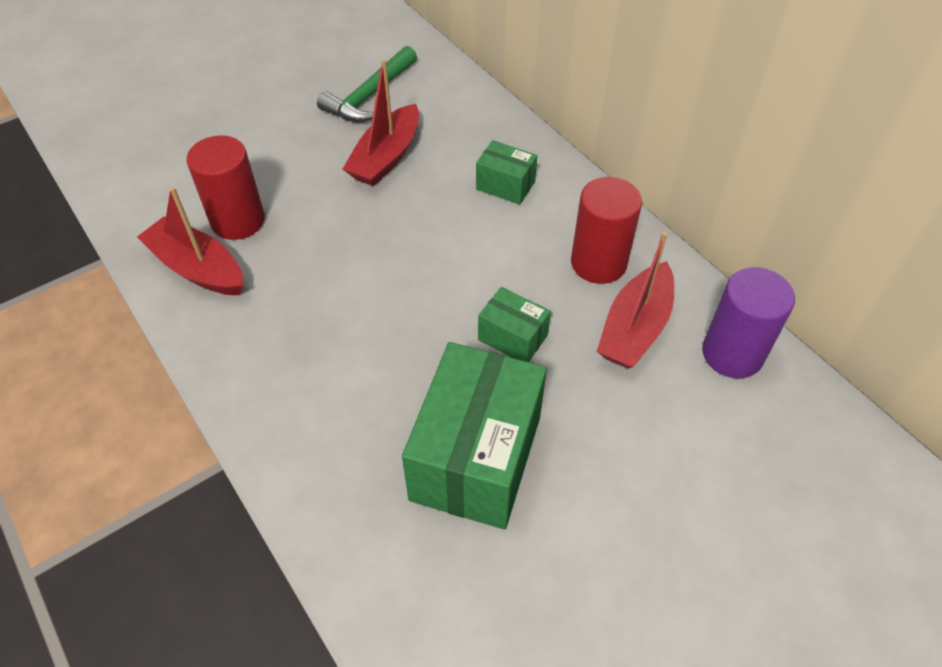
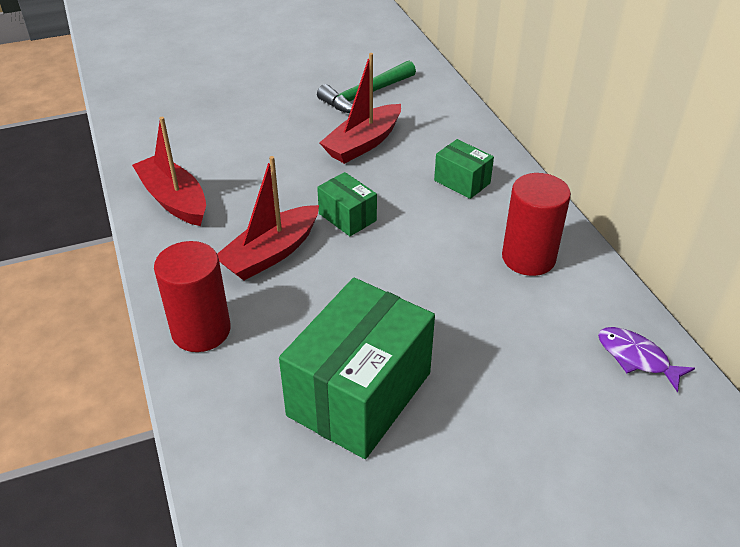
camera: 15 degrees right, 10 degrees down
red cylinder [186,135,265,240] -> red cylinder moved to [154,241,231,352]
green box [478,287,551,362] -> green box moved to [317,172,377,236]
red boat [596,231,674,368] -> red boat moved to [217,156,319,280]
purple cylinder [702,267,795,378] -> purple fish [598,327,695,392]

